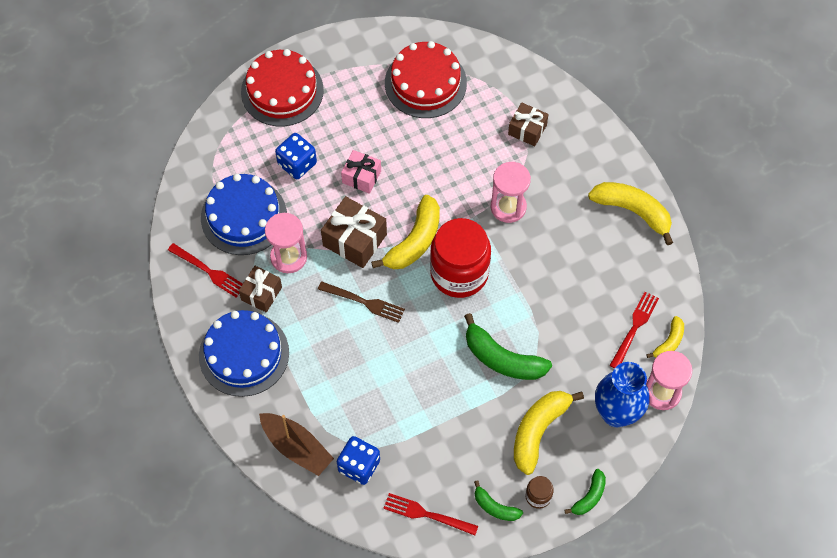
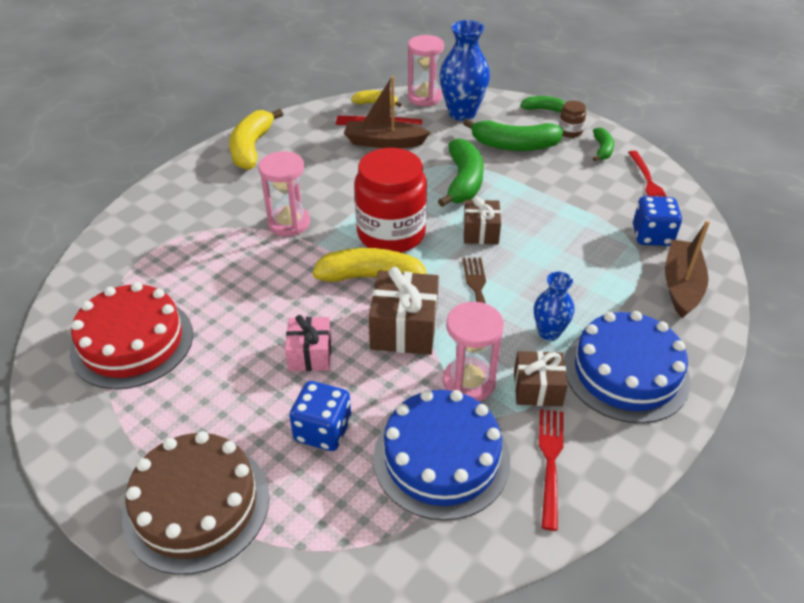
camera: 115 degrees left, 20 degrees down
red cake [241,49,324,126] -> brown cake [122,431,270,575]
brown gift [508,102,549,146] -> brown gift moved to [463,196,501,244]
yellow banana [514,391,584,475] -> green banana [463,118,564,151]
none -> brown boat [344,76,431,148]
none -> blue vase [534,272,574,341]

